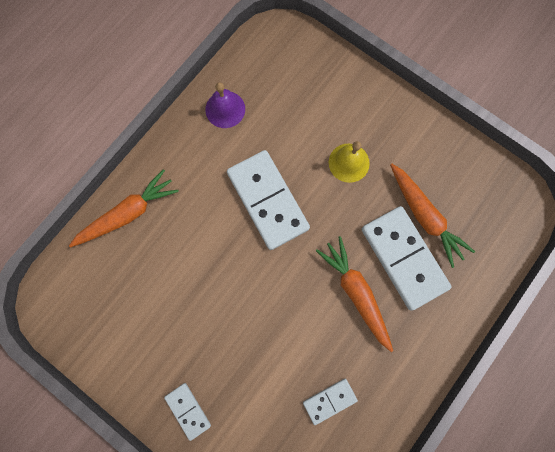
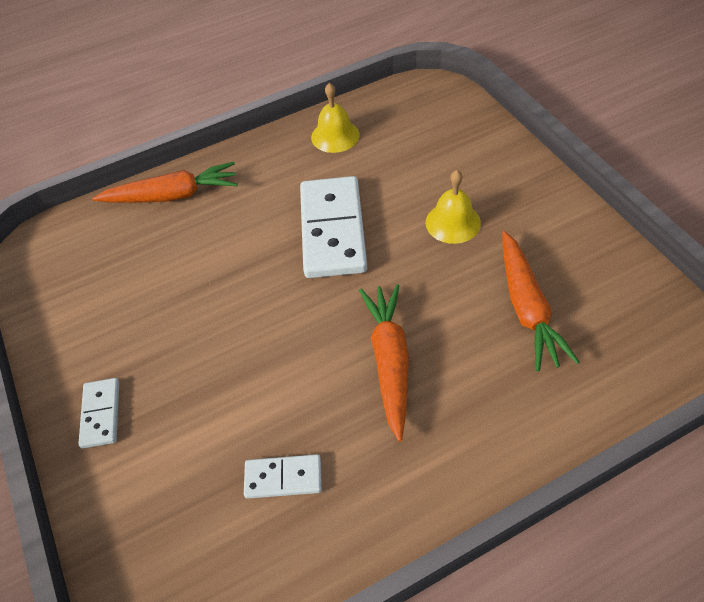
camera: 30 degrees right, 25 degrees down
purple bell [205,82,245,128] -> yellow bell [311,83,360,153]
white domino [362,206,452,311] -> none

